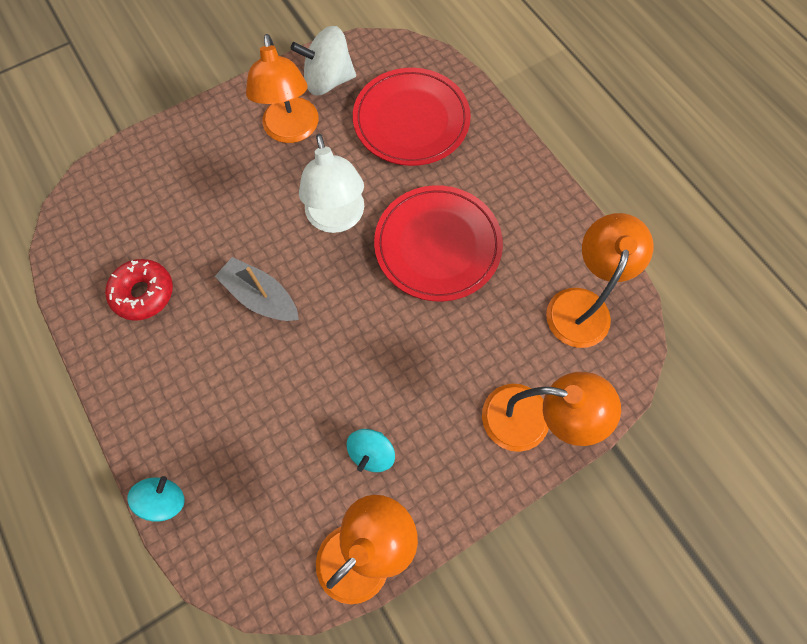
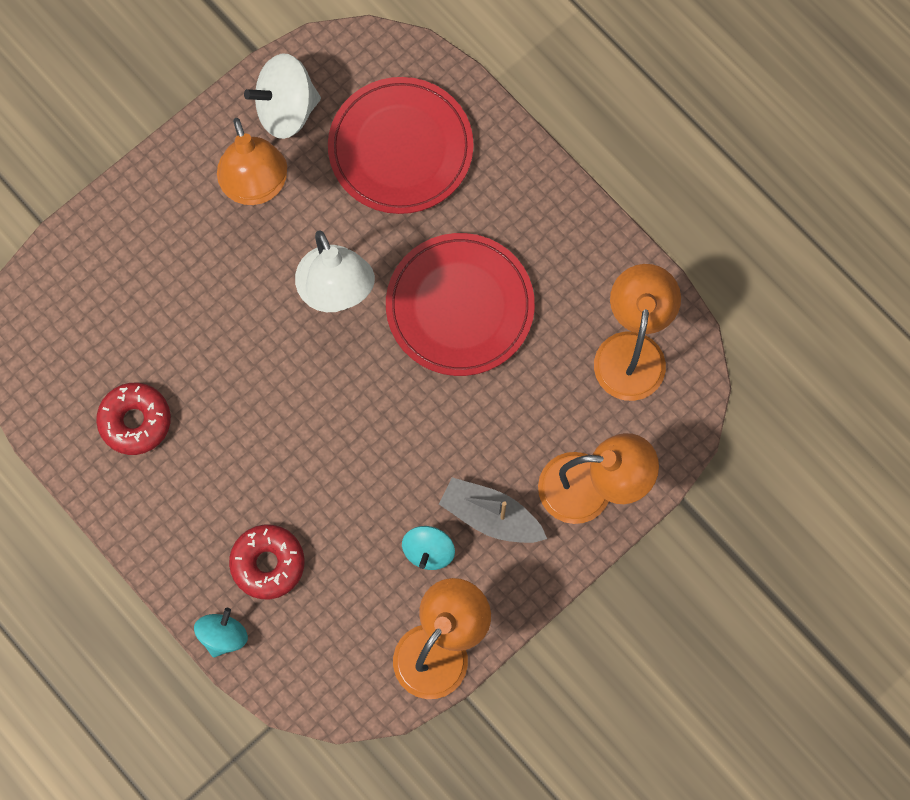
camera: 10 degrees left, 5 degrees up
grey boat [215,257,299,321] -> grey boat moved to [439,477,547,543]
none -> red donut [229,525,305,599]

